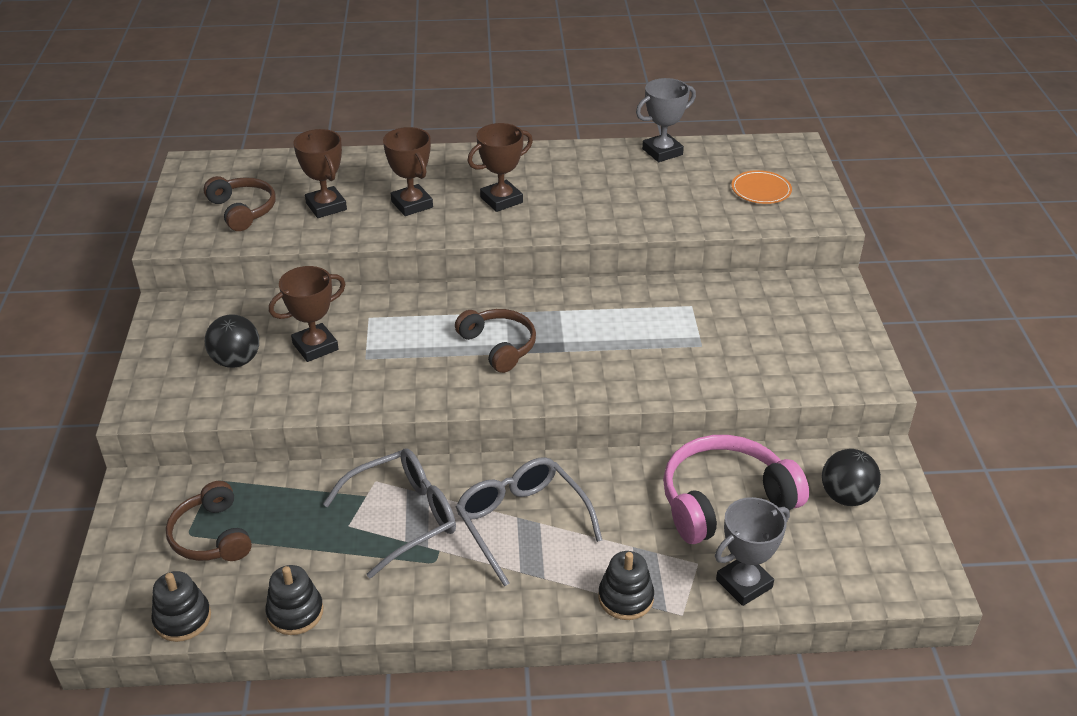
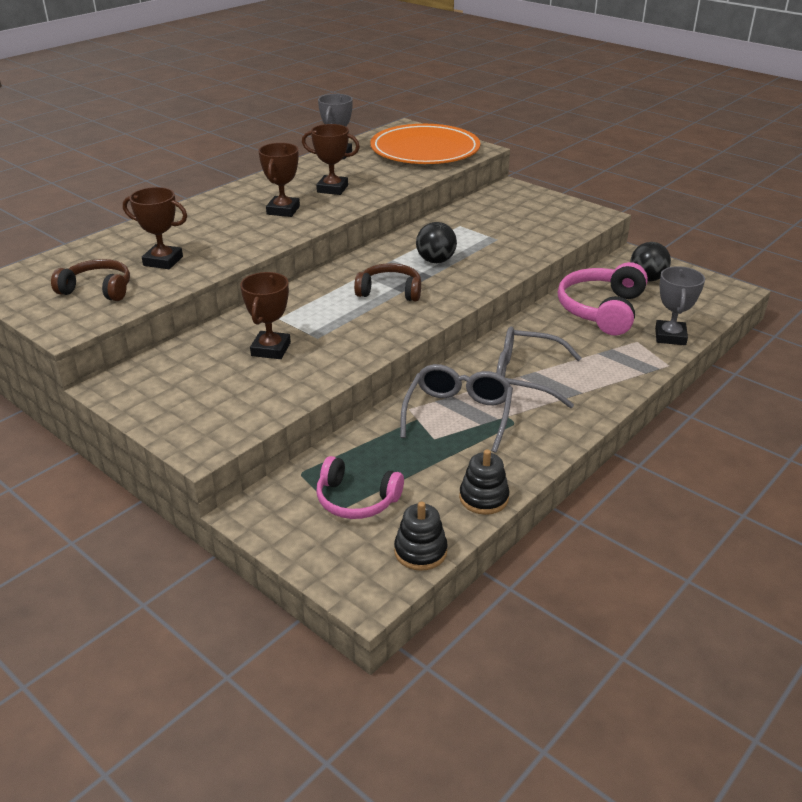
camera: 45 degrees left, 5 degrees down
brown headphones [166,481,252,561] -> pink headphones [316,456,404,519]
black ball [205,314,259,368] -> black ball moved to [416,222,457,263]
brown trophy [383,127,433,216] -> brown trophy moved to [302,124,360,195]
black stacking toy [598,551,654,620] -> none
orange plate [732,170,792,204] -> orange plate [370,124,480,164], size x2.47

